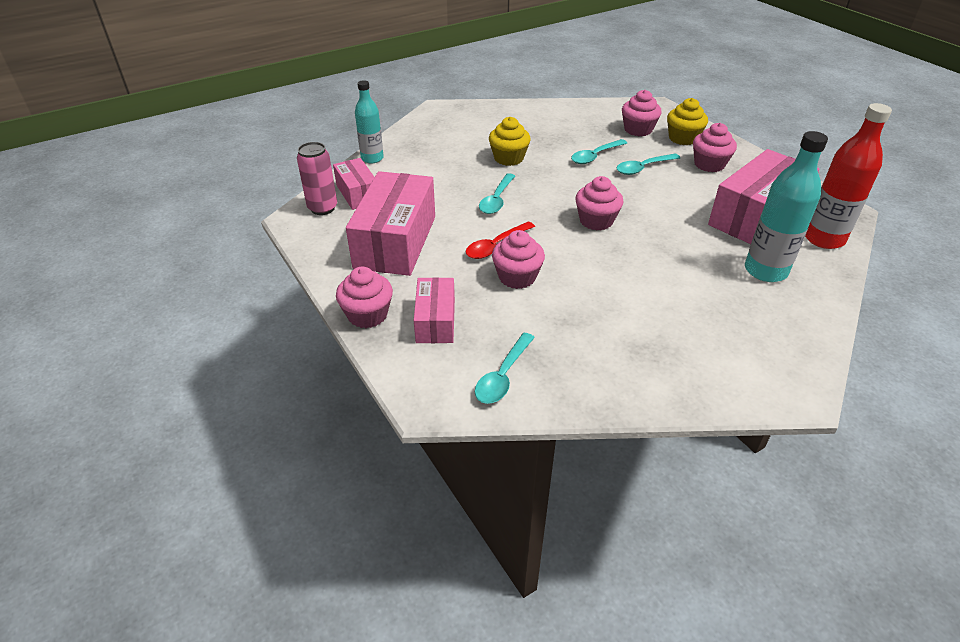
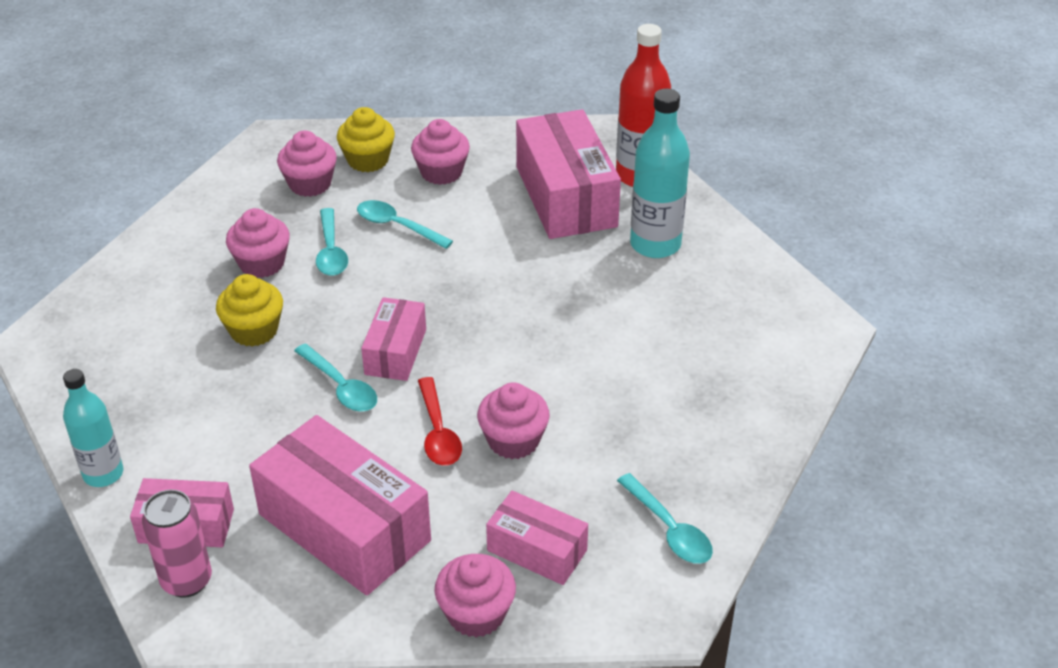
camera: 60 degrees left, 0 degrees up
pink cupcake [575,176,623,231] -> pink cupcake moved to [226,208,290,278]
turquoise spoon [617,154,680,175] -> turquoise spoon turned 120 degrees clockwise [357,200,453,249]
none -> pink box [361,297,426,381]

